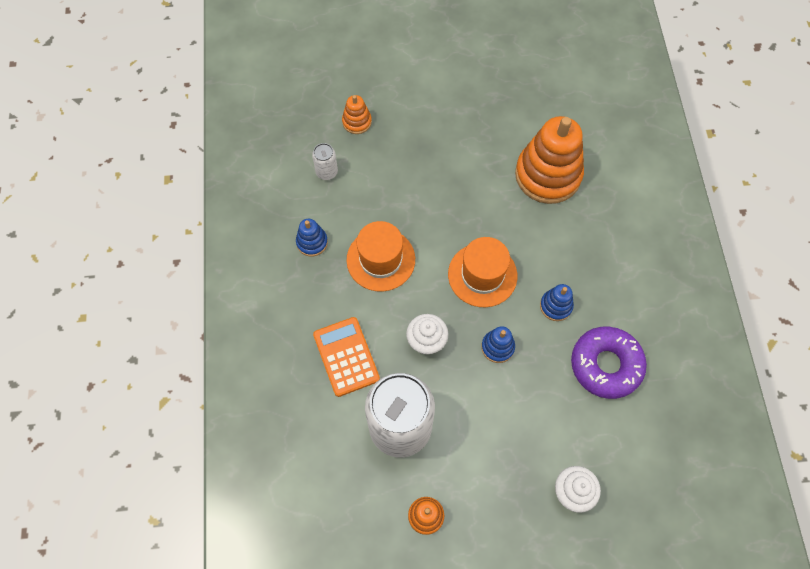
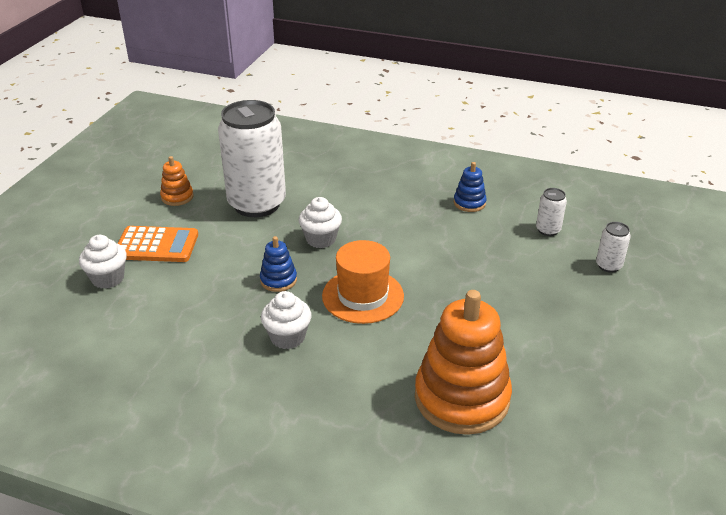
camera: 115 degrees right, 30 degrees down
orange calculator [313,317,380,397] -> orange calculator moved to [117,226,198,262]
orange stacking toy [342,95,372,134] -> white can [596,222,631,273]
orange hat [346,221,415,292] -> none
blue stacking toy [540,284,574,321] -> white cupcake [261,291,312,349]
purple donut [571,327,647,399] -> none

